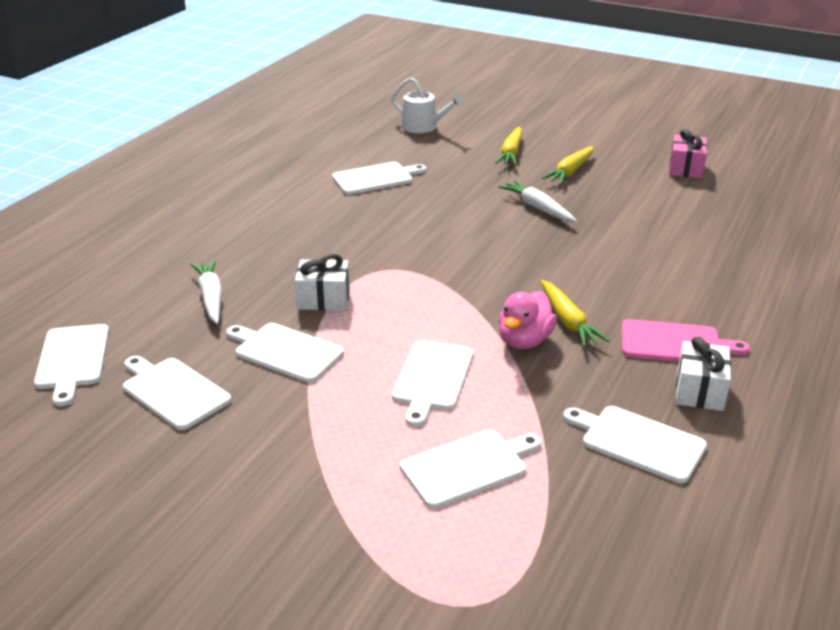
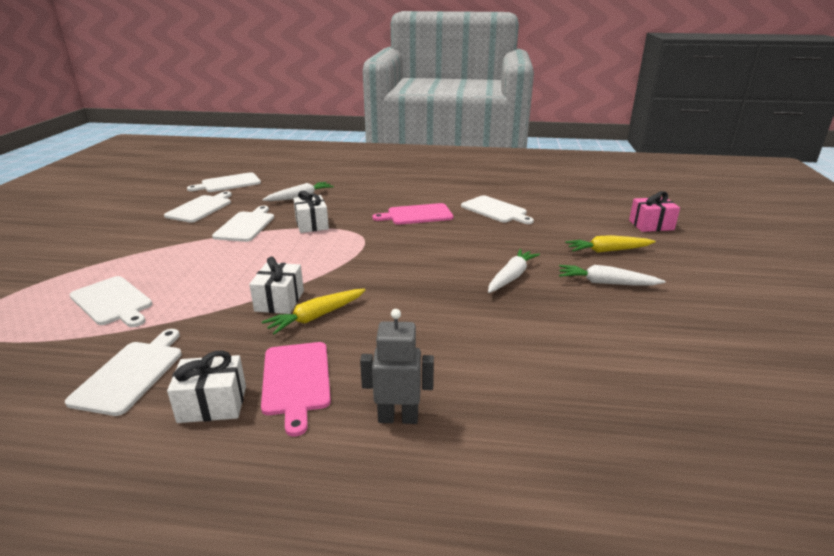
camera: 70 degrees right, 5 degrees down
white watering can [391,77,464,133] -> none
white cutting board [392,340,473,427] -> none
pink duck [499,291,557,349] -> white gift [249,257,304,314]
yellow carrot [542,146,593,184] -> white carrot [559,265,666,285]
pink gift [669,129,707,179] -> pink gift moved to [629,191,680,232]
none -> grey robot [360,309,434,424]
none -> pink cutting board [372,203,453,225]

